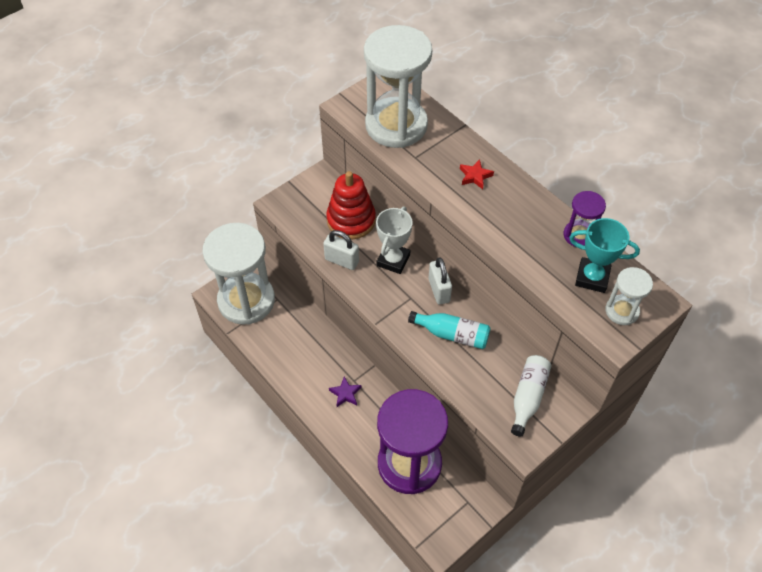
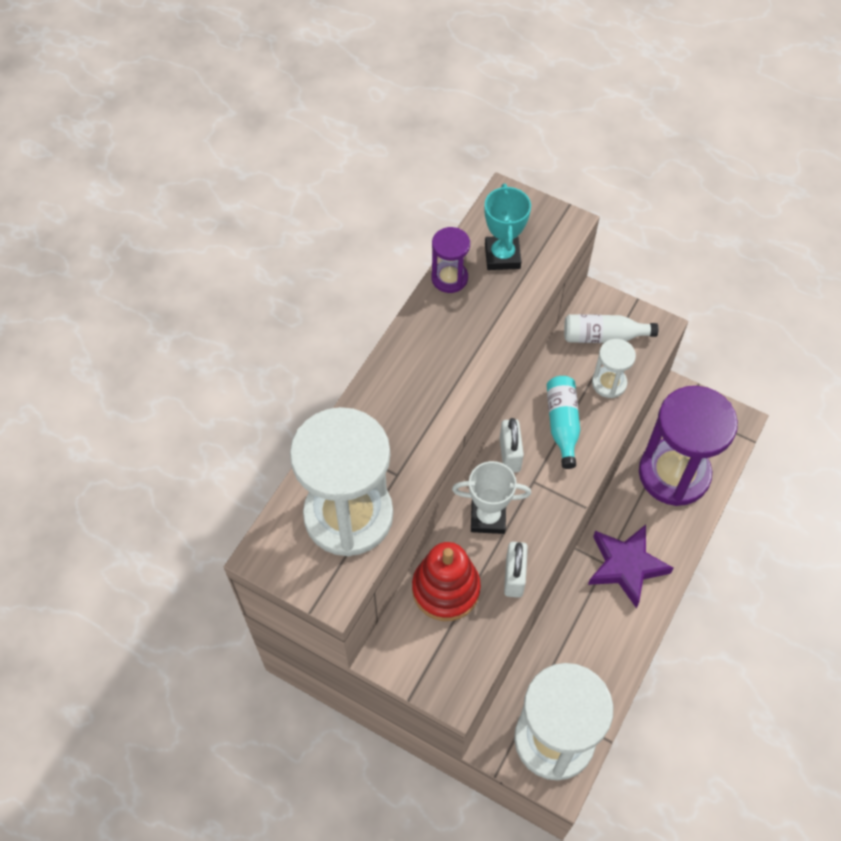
camera: 110 degrees left, 5 degrees up
purple star [329,377,361,407] -> purple star [588,525,673,608], size x2.12
white padlock [428,257,452,305] -> white padlock turned 60 degrees counterclockwise [500,418,524,473]
red star [460,159,494,189] -> none
white hourglass [605,267,653,325] -> white hourglass moved to [592,339,636,398]

